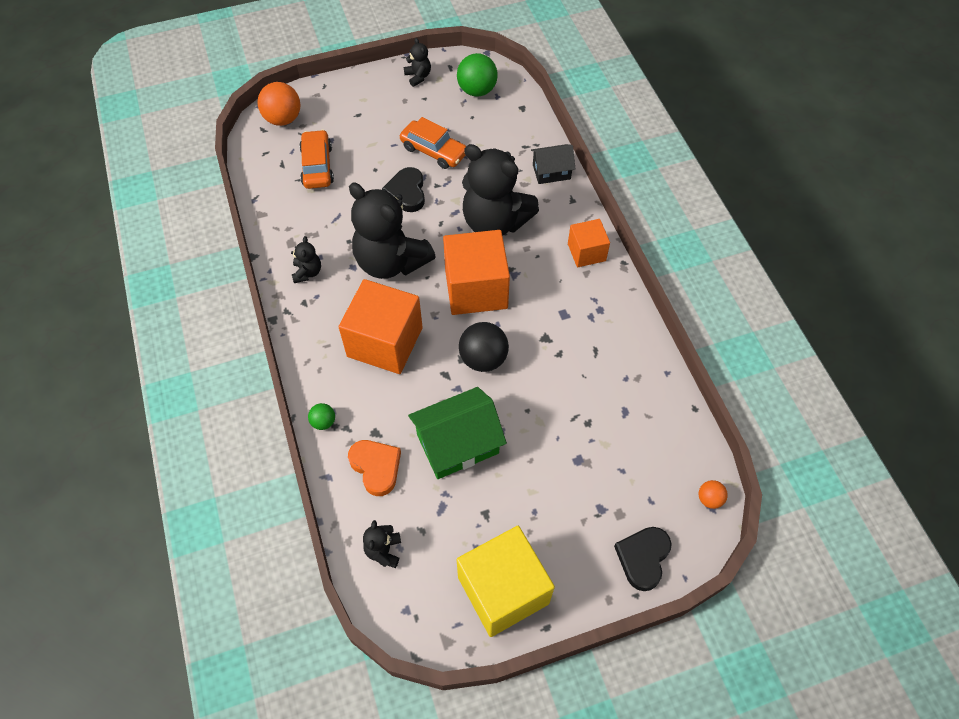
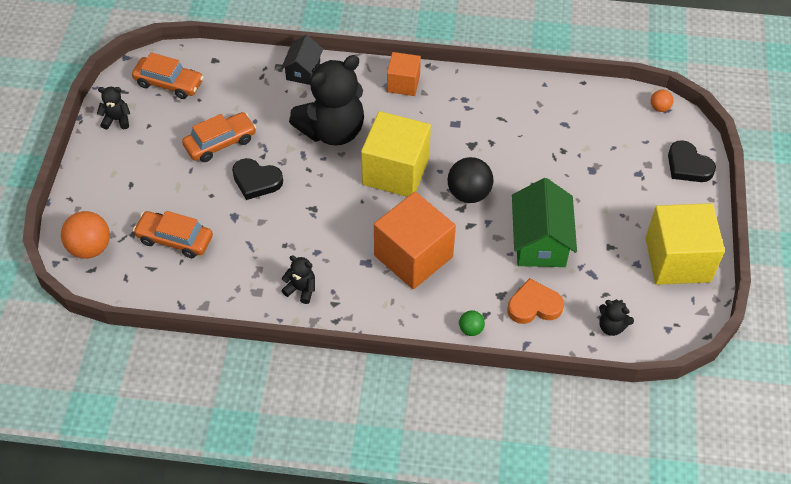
camera: 65 degrees left, 5 degrees down
black teddy bear [349,183,436,279] -> none
orange cube [443,230,510,315] -> yellow cube [361,111,431,197]
green ball [457,53,498,97] -> orange car [132,52,204,99]

